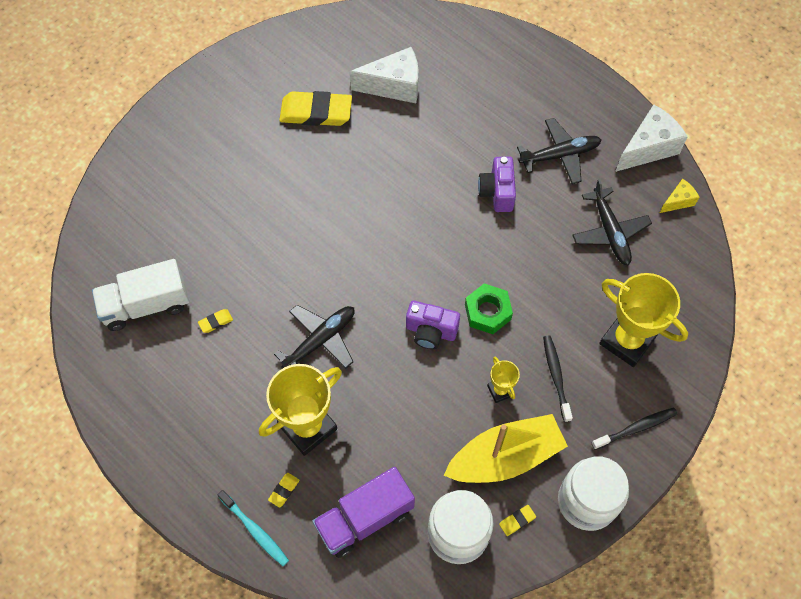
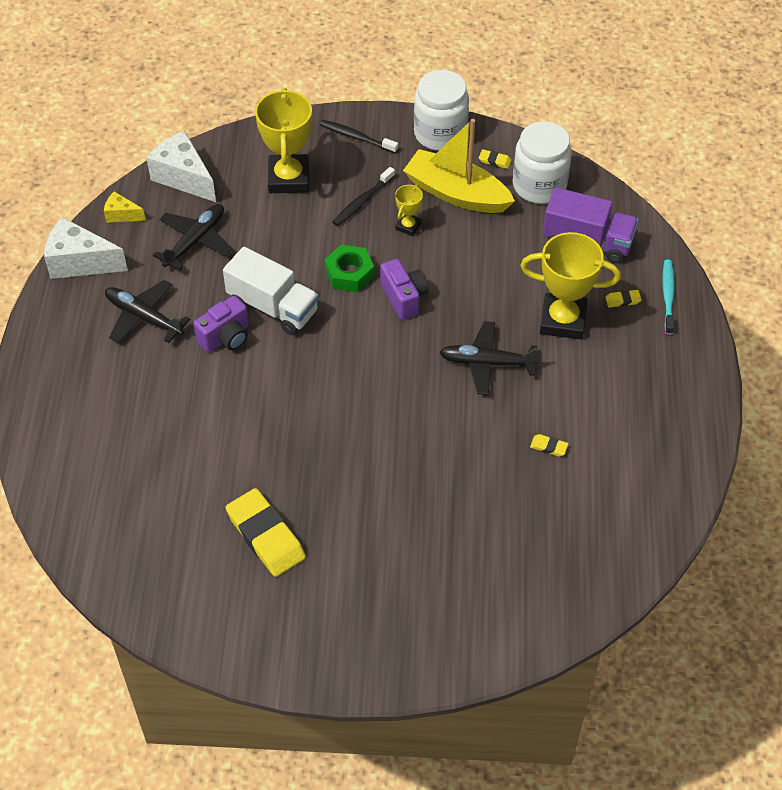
camera: 130 degrees left, 10 degrees down
white truck [92,259,189,331] -> white truck moved to [223,247,319,335]
white cheese [349,47,418,103] -> white cheese moved to [146,131,216,202]

